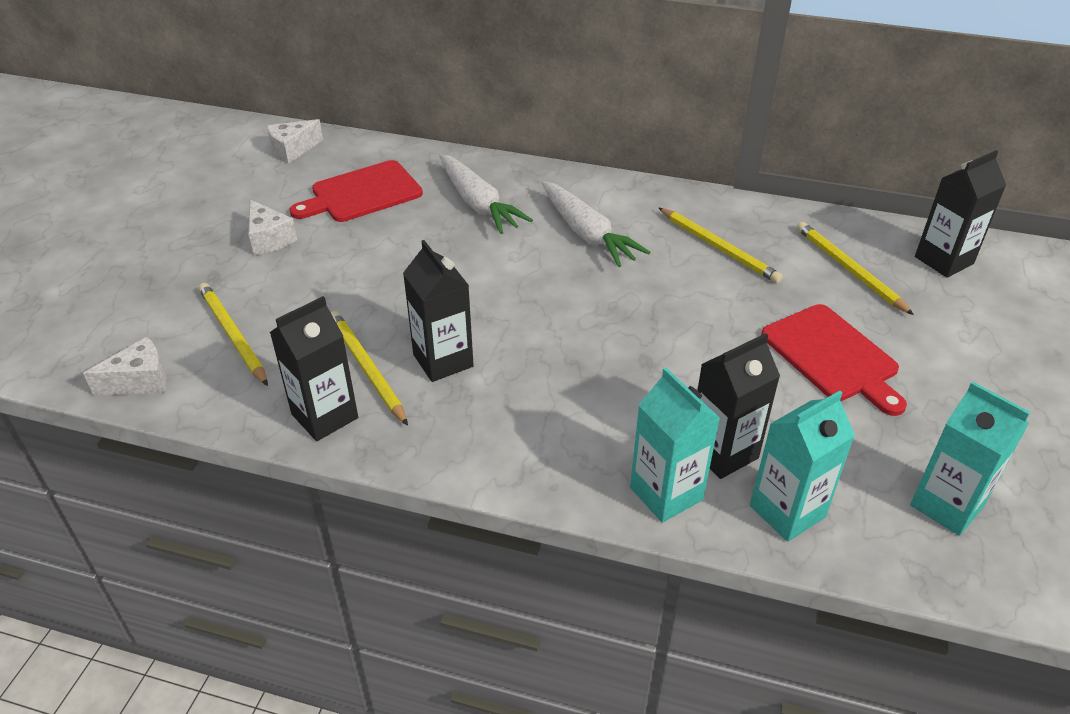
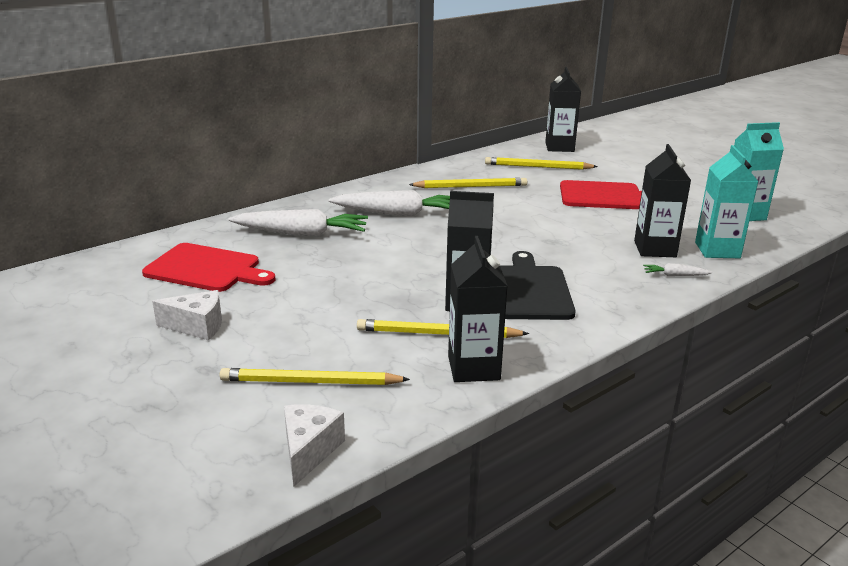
camera: 55 degrees left, 15 degrees down
white cheese [267,119,323,164] -> none
red cutting board [289,160,423,222] -> red cutting board turned 75 degrees counterclockwise [142,243,276,292]
turquoise carton [630,368,720,523] -> white carrot [643,263,713,276]
none -> black cutting board [500,251,576,320]

